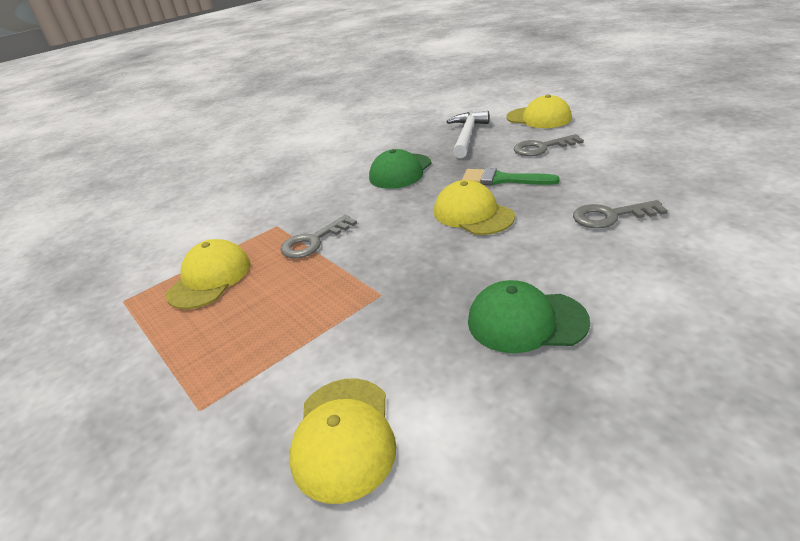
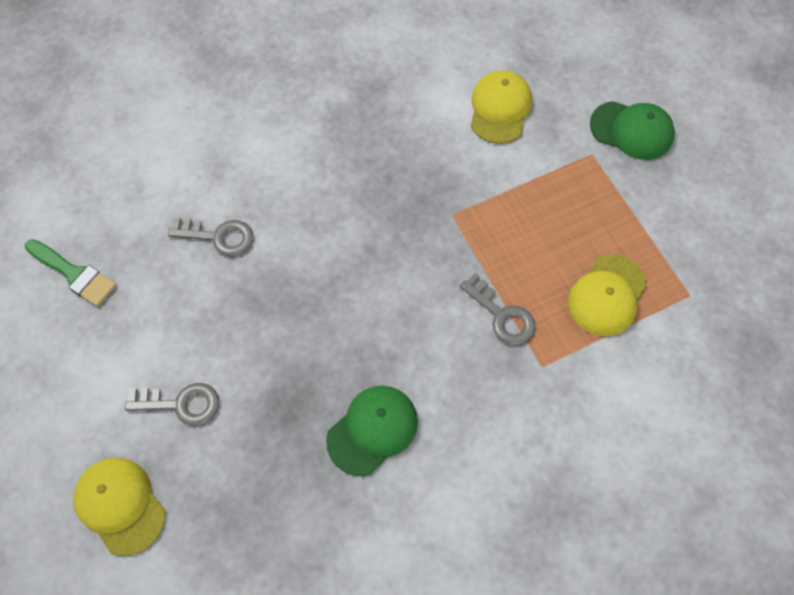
camera: 170 degrees left, 30 degrees up
grey key [280,215,357,258] -> grey key turned 75 degrees clockwise [460,273,535,345]
yellow cap [434,180,515,235] -> none
white hammer [446,111,489,158] -> none
green brush [462,168,560,185] -> green brush moved to [25,239,116,307]
green cap [468,280,590,353] -> green cap moved to [590,101,675,160]

